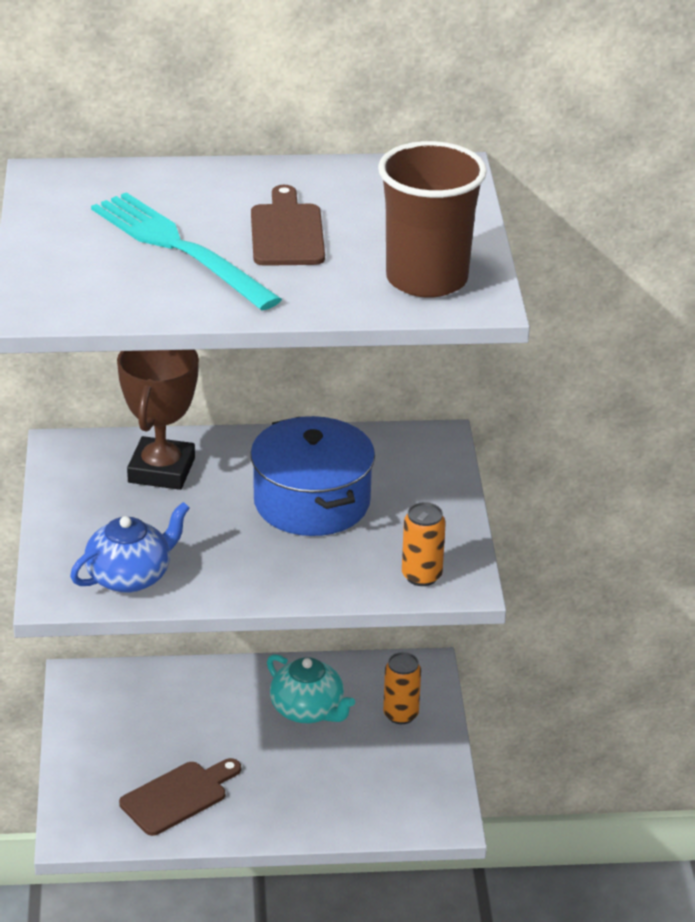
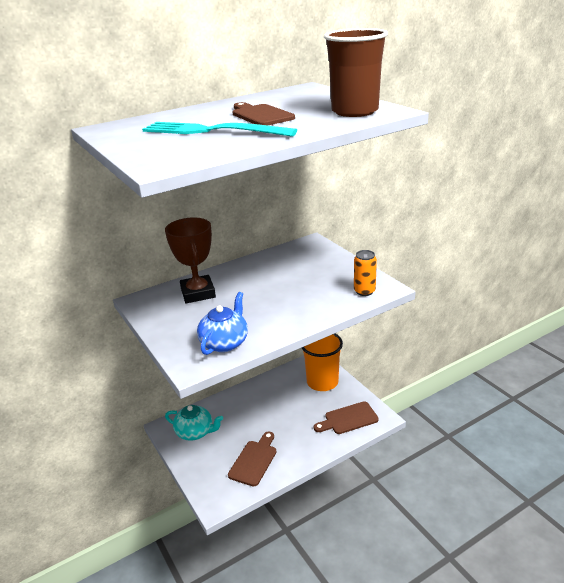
camera: 25 degrees left, 5 degrees down
blue pot [250,416,375,536] -> none
turquoise teapot [267,654,355,723] -> turquoise teapot moved to [165,405,223,441]
orange can [383,652,421,724] -> orange cup [302,334,343,391]
none -> brown cutting board [314,402,379,434]

